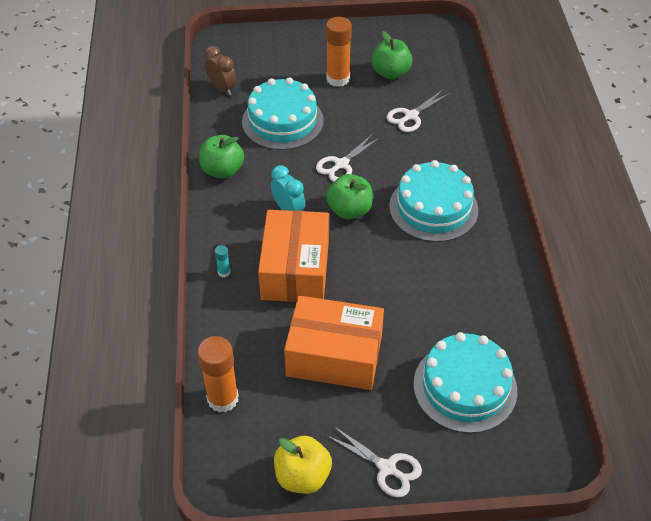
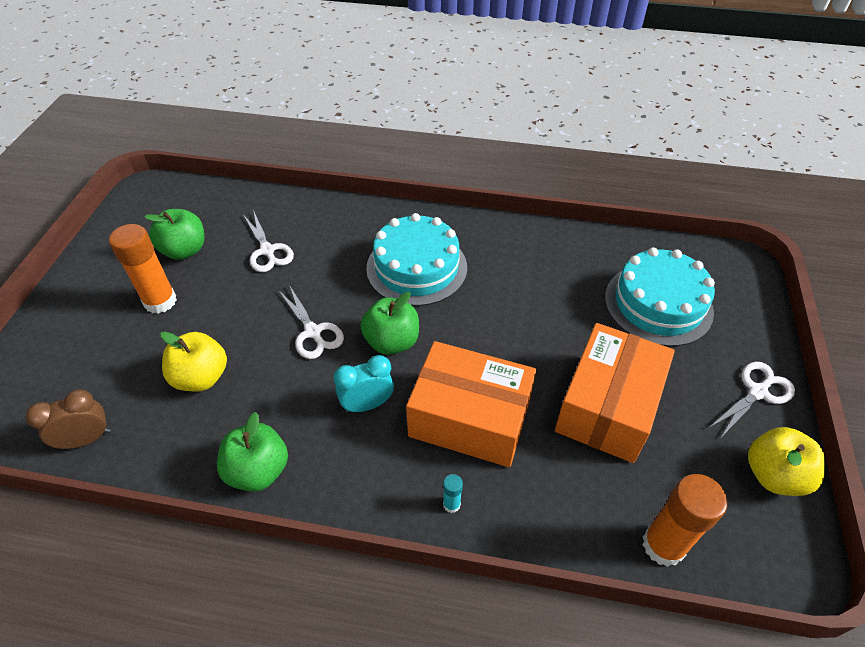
camera: 75 degrees left, 0 degrees up
turquoise cake [242,77,324,150] -> yellow apple [161,332,227,392]

